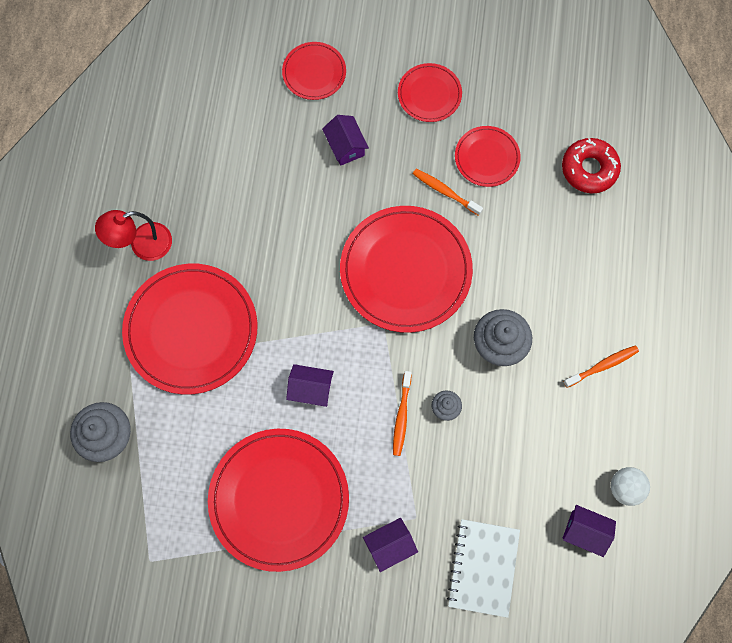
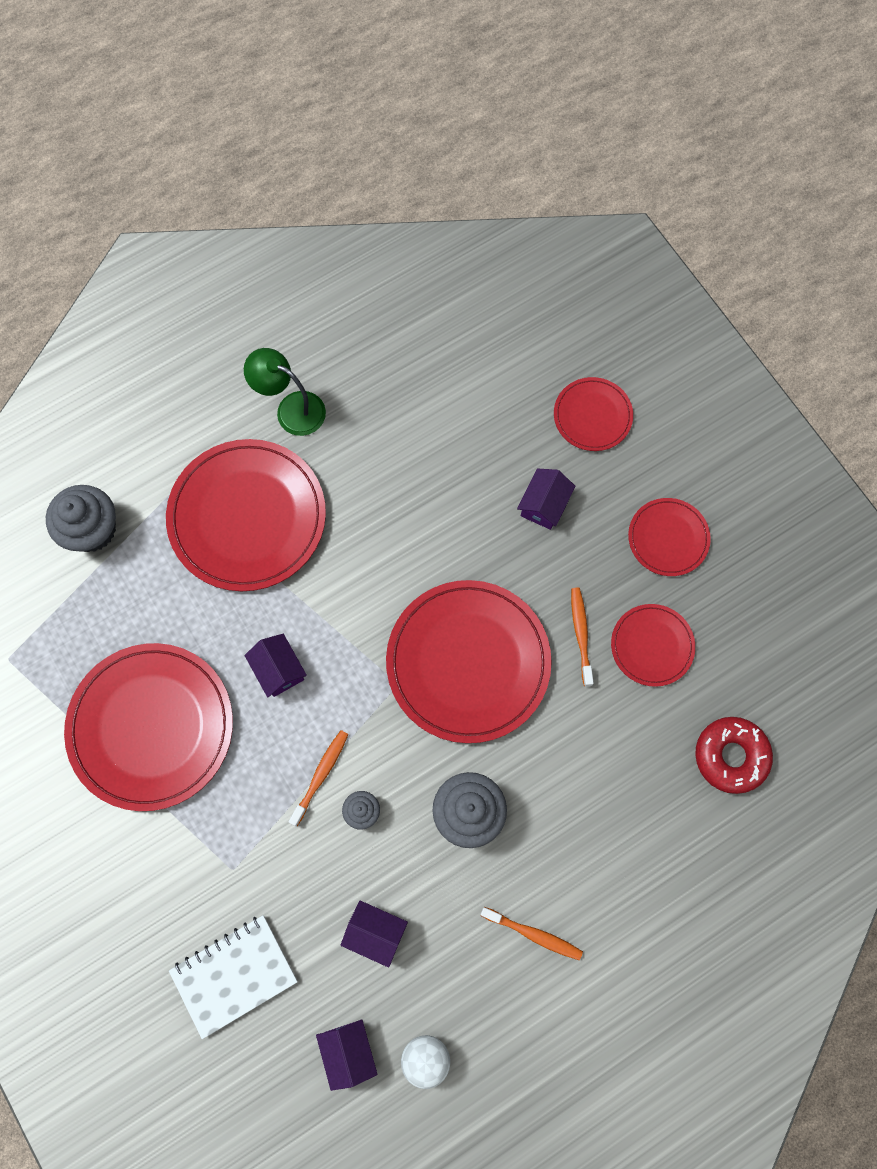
camera: 50 degrees right, 0 degrees up
red lamp [95,210,172,261] -> green lamp [244,348,326,436]
purple house [363,518,418,572] -> purple house moved to [341,901,408,968]
orange toothbrush [393,371,411,456] -> orange toothbrush turned 150 degrees clockwise [289,730,348,826]

